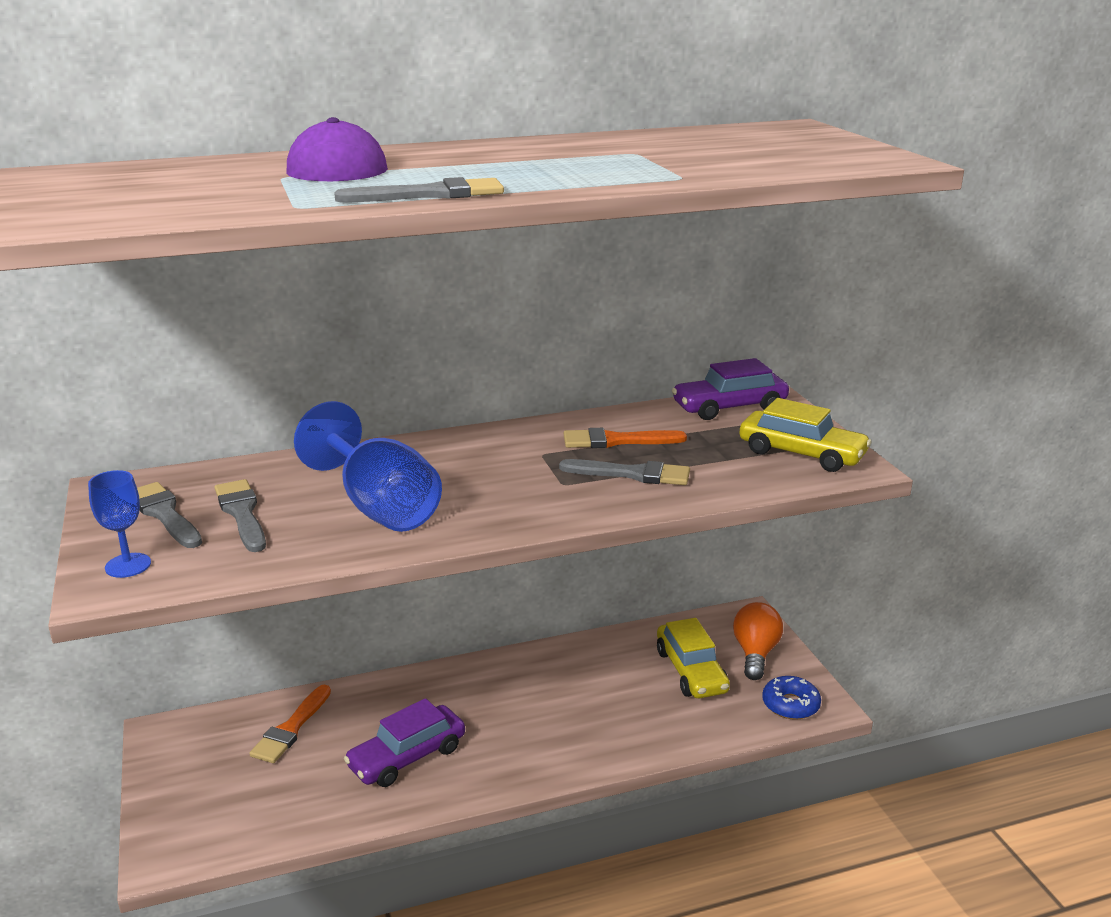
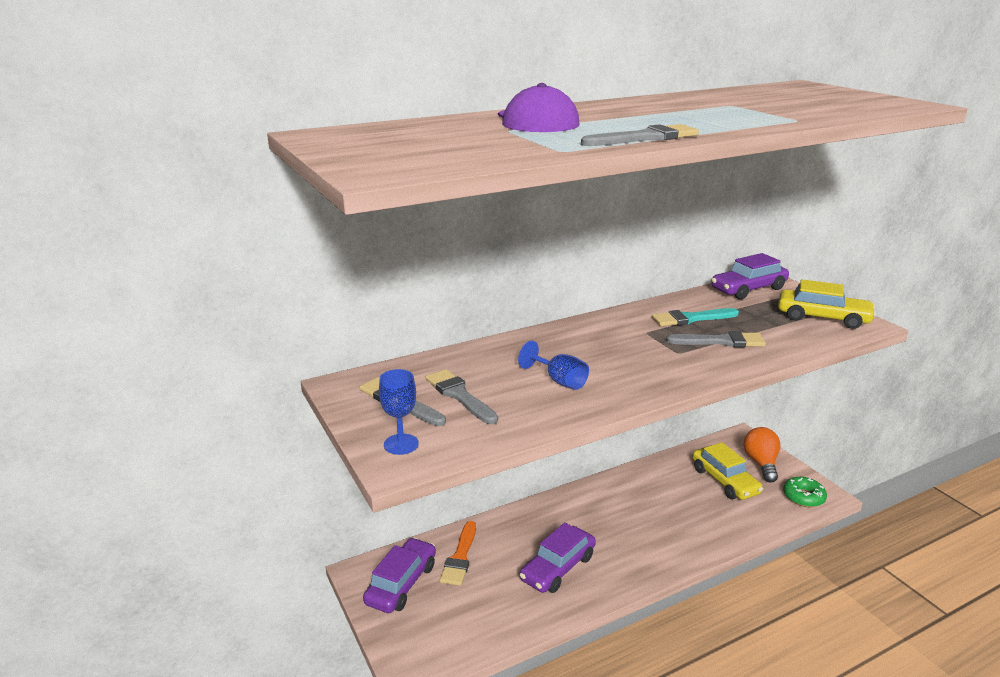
camera: 10 degrees left, 0 degrees up
blue goblet [294,401,442,532] -> blue goblet [518,340,589,390], size x0.52
orange brush [564,428,687,448] -> turquoise brush [652,308,739,326]
blue donut [762,676,821,720] -> green donut [783,477,827,507]
none -> purple car [363,538,436,613]

